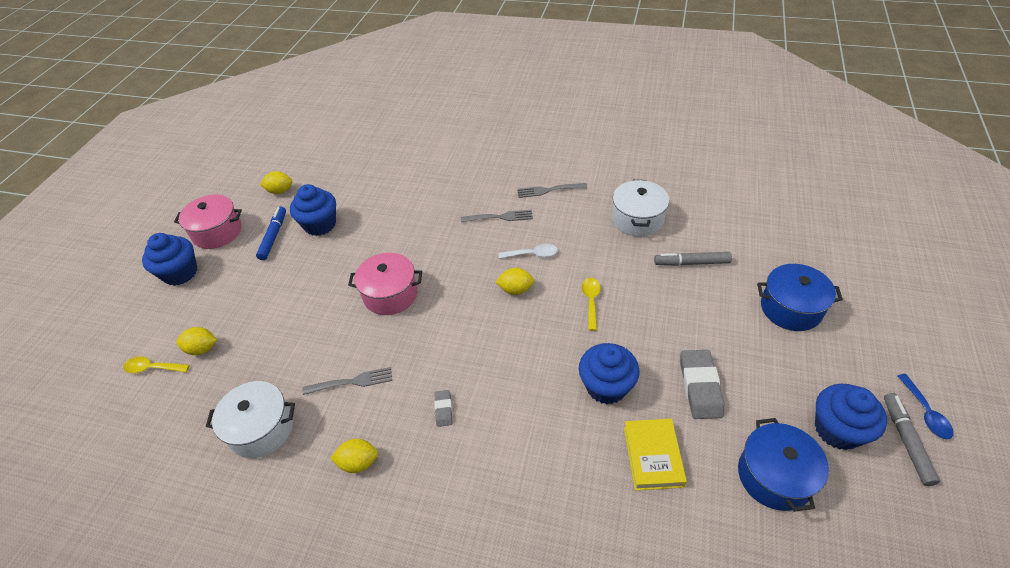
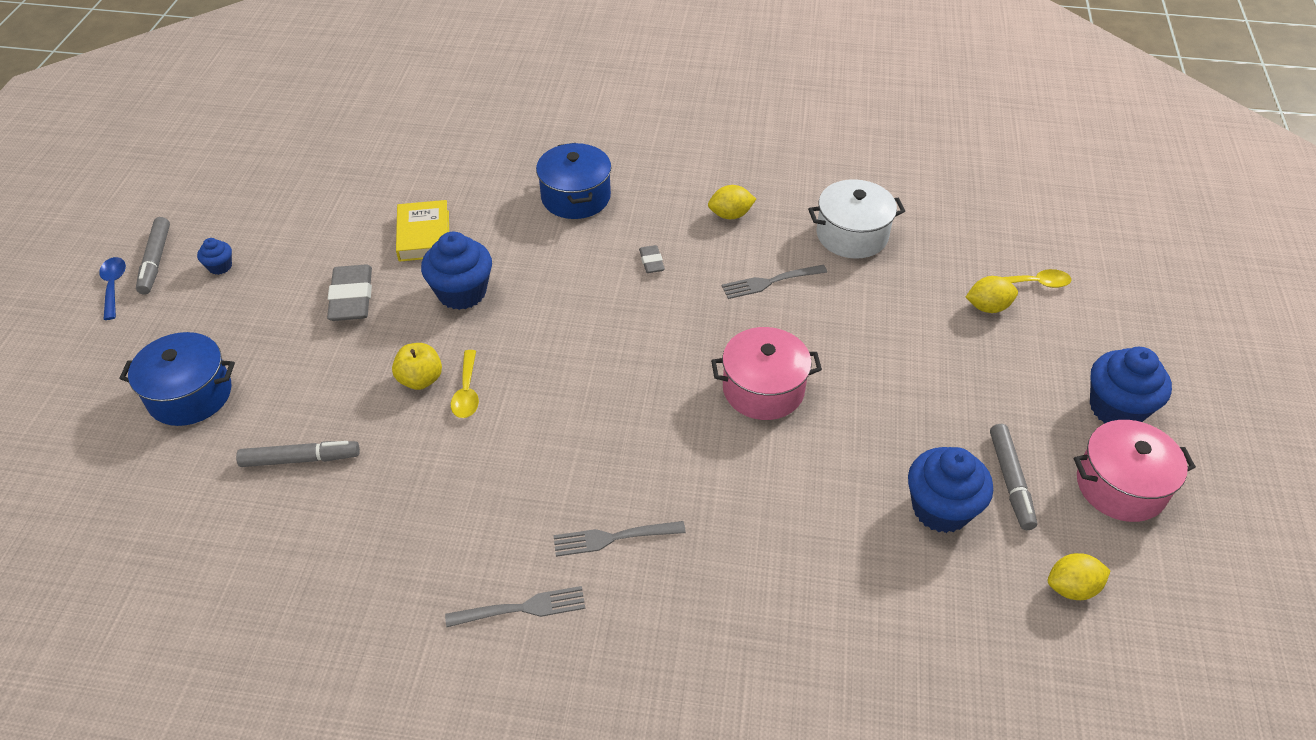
camera: 170 degrees right, 0 degrees up
blue marker [256,207,286,260] -> grey marker [990,424,1037,530]
yellow lemon [495,268,534,295] -> none
white spoon [498,244,558,259] -> none
white pot [612,180,669,237] -> none
blue pot [738,418,829,512] -> blue pot moved to [536,143,611,219]
blue cupcake [815,384,887,450] -> blue cupcake [197,238,232,275], size x0.49
none -> yellow apple [392,343,442,390]

